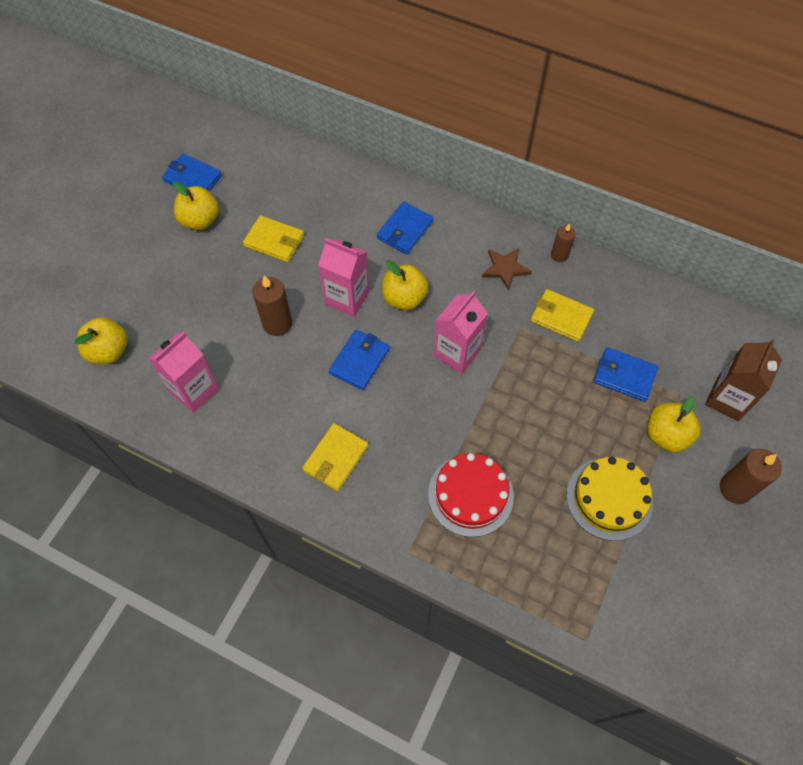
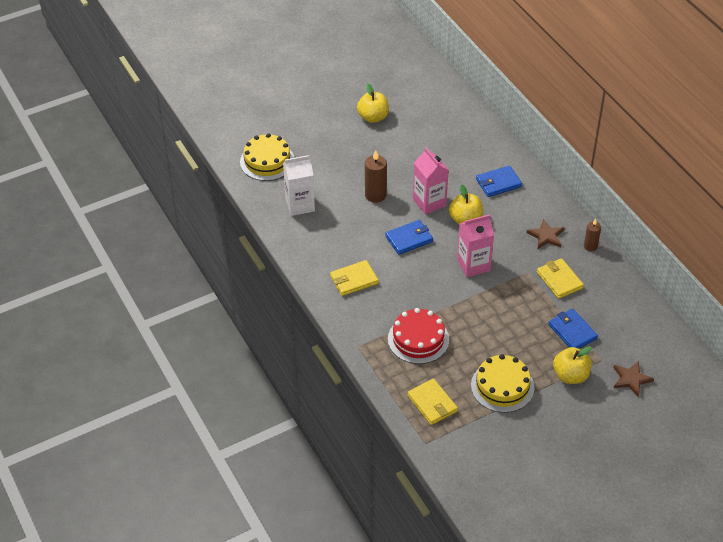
camera: 35 degrees right, 15 degrees down
yellow apple [74,317,128,364] -> yellow cake [240,133,294,181]
pink carton [149,332,219,413] -> white carton [283,155,315,216]
blue wallet [162,153,222,191] -> none
yellow wallet [243,215,304,262] -> yellow wallet moved to [407,379,458,425]
brown carton [705,339,782,421] -> brown star [613,361,654,397]
brown candle [720,449,782,504] -> none

